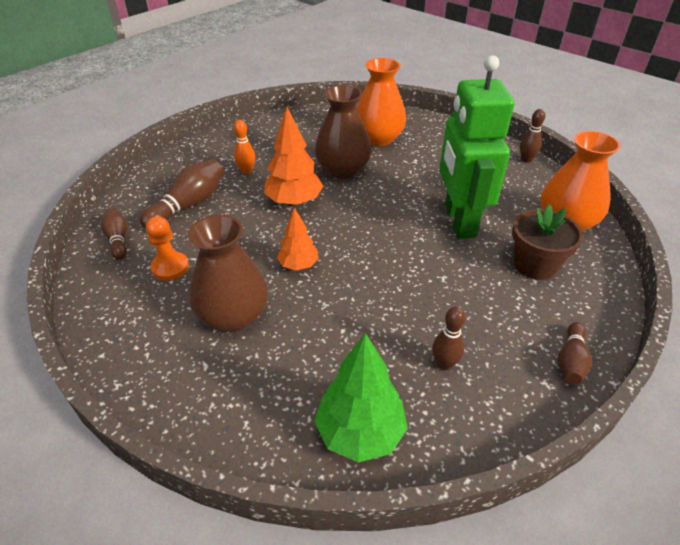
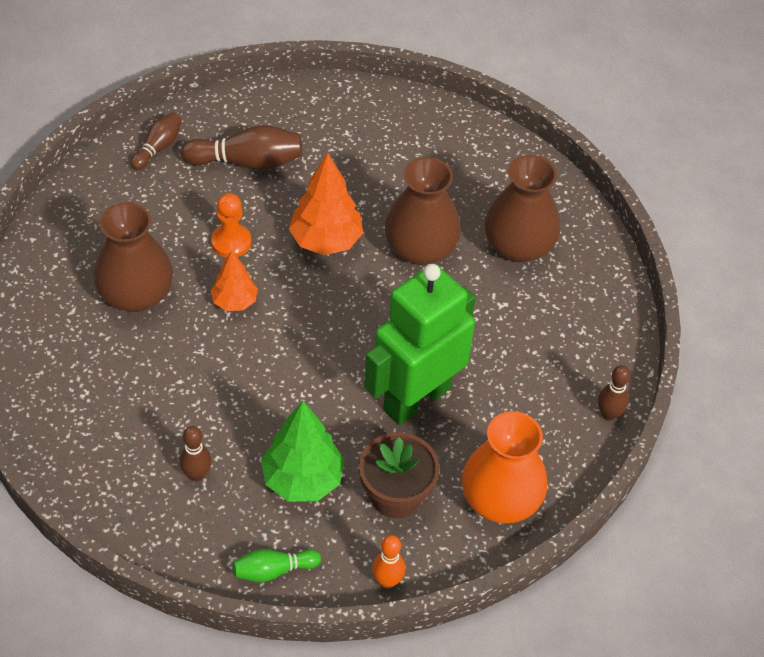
camera: 50 degrees right, 10 degrees up
orange pawn [146,216,189,281] -> orange pawn moved to [211,193,251,258]
orange bowling pin [234,120,255,174] -> orange bowling pin moved to [372,535,405,588]
green tree [314,333,408,463] -> green tree moved to [261,401,345,501]
orange vase [356,58,406,146] -> brown vase [485,155,560,262]
brown bowling pin [558,322,592,385] -> green bowling pin [233,549,321,582]

